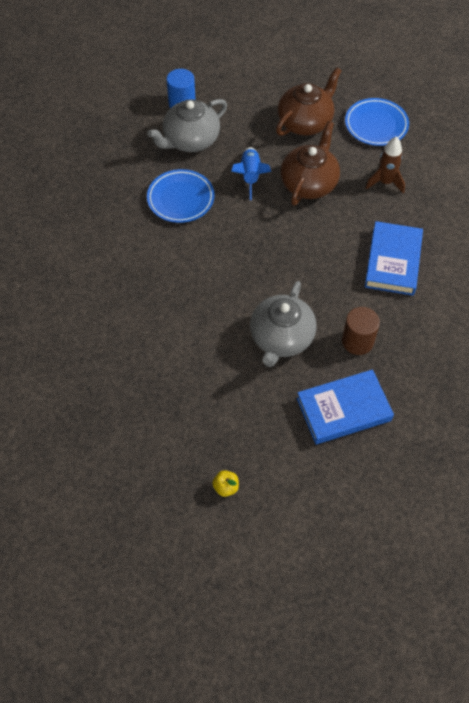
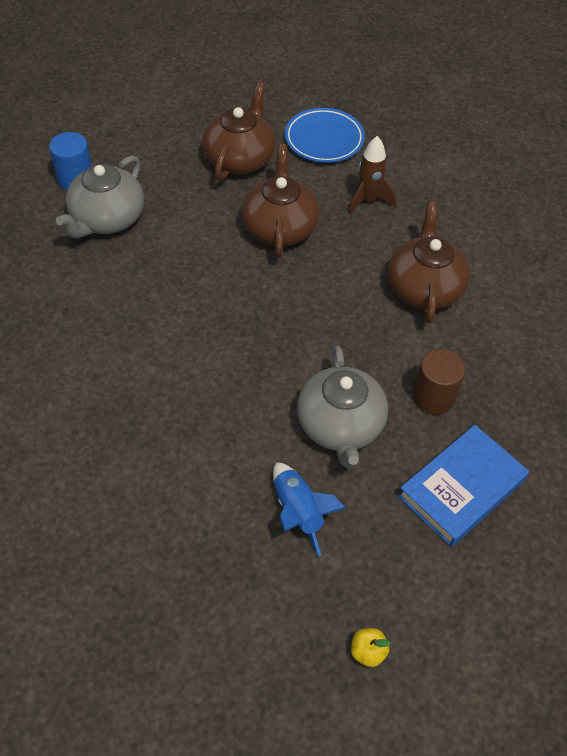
camera: 25 degrees left, 5 degrees down
blue plate [147,169,214,223] -> none
blue rocket [231,147,271,200] -> blue rocket moved to [273,462,346,557]
blue book [365,221,423,296] -> brown teapot [388,201,470,323]

